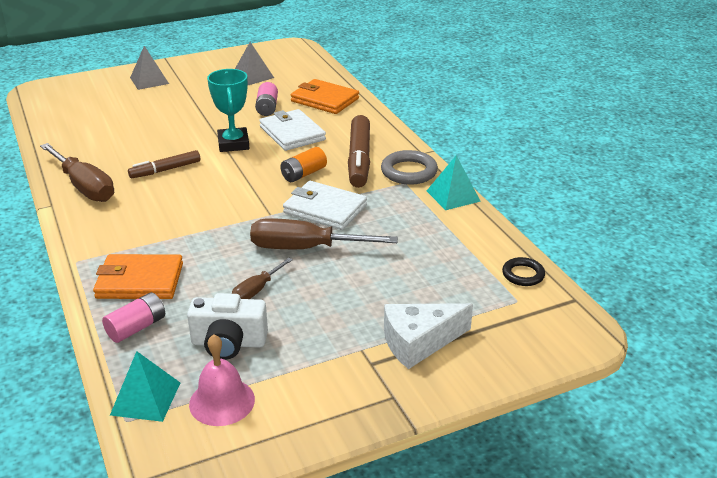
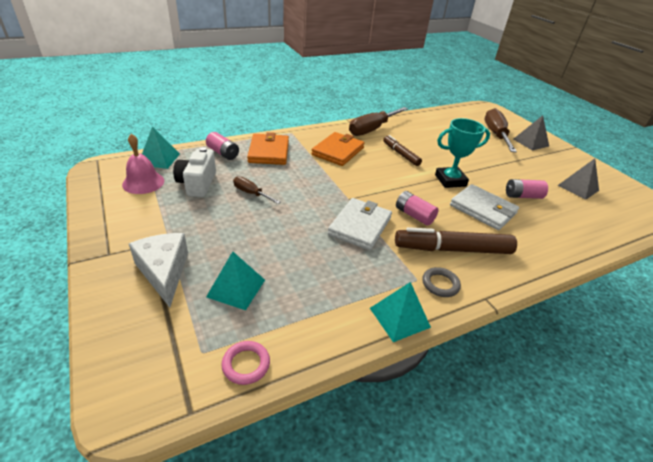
camera: 85 degrees right, 5 degrees up
brown screwdriver [250,218,398,249] -> brown screwdriver moved to [485,108,517,152]
white wallet [259,109,326,151] -> white wallet turned 75 degrees clockwise [450,184,519,230]
orange battery [280,147,327,182] -> pink battery [396,191,438,226]
orange wallet [291,79,359,114] -> orange wallet moved to [311,132,365,166]
grey ring [381,150,438,185] -> grey ring [422,267,461,297], size x0.63
black ring [502,257,545,286] -> pink ring [221,341,270,385]
none -> turquoise pyramid [206,251,265,310]

